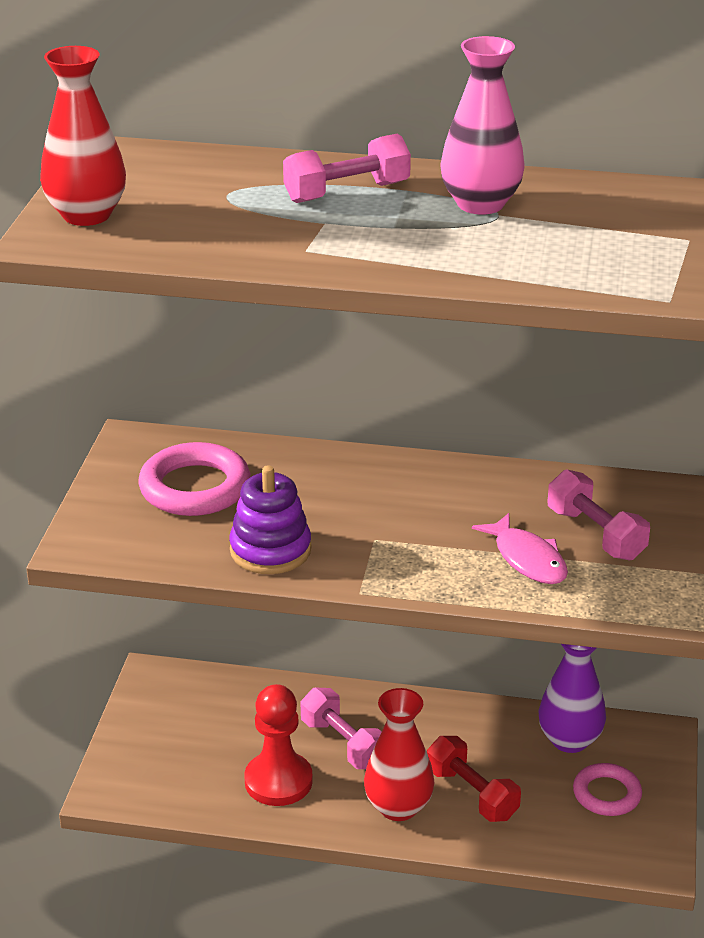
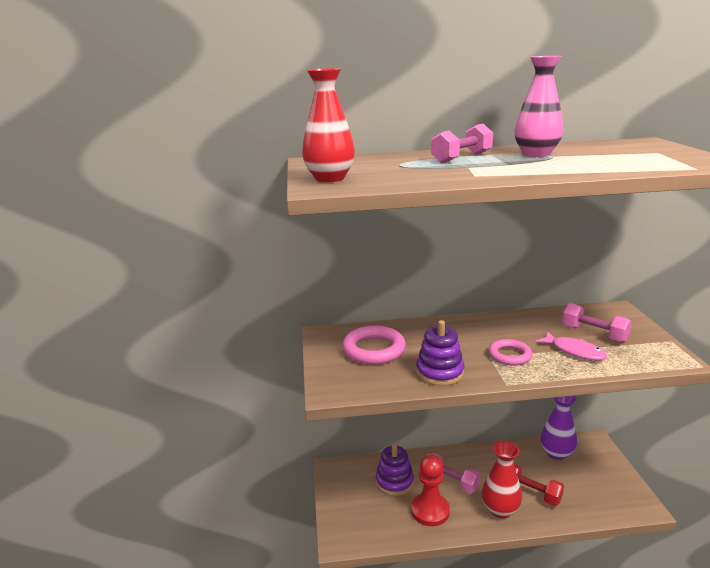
camera: 15 degrees left, 10 degrees down
pink ring [573,763,642,816] -> pink ring moved to [488,339,532,366]
none -> purple stacking toy [376,444,414,496]

